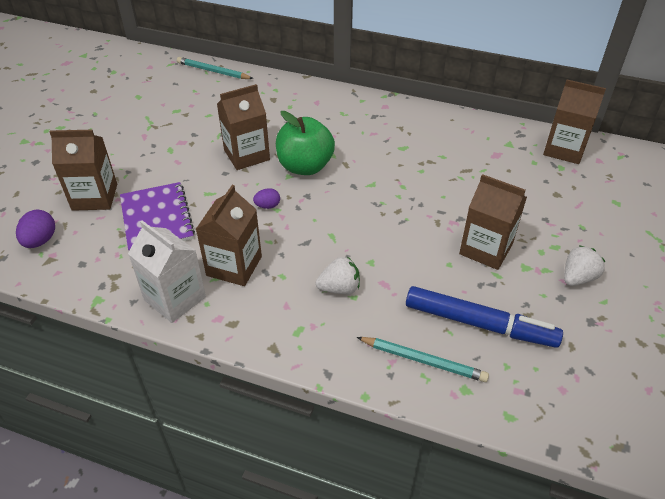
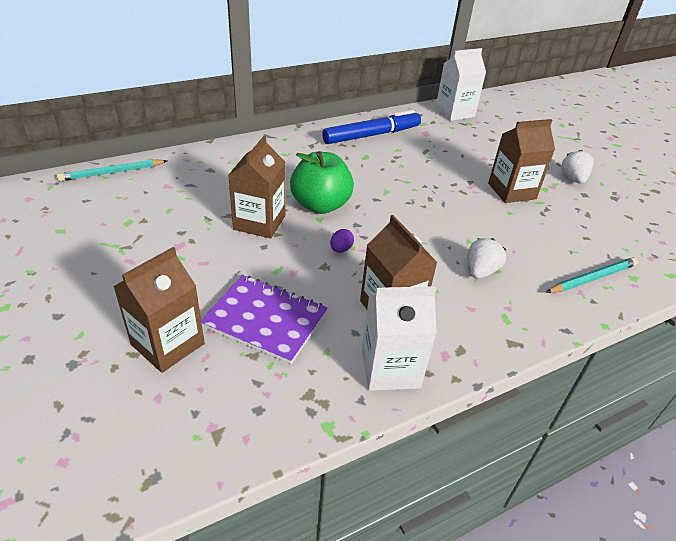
camera: 50 degrees left, 5 degrees down
purple egg [16,210,55,248] -> none
blue marker [406,286,563,348] -> blue marker moved to [322,110,421,144]
brown carton [543,80,606,164] -> white carton [435,48,486,121]

